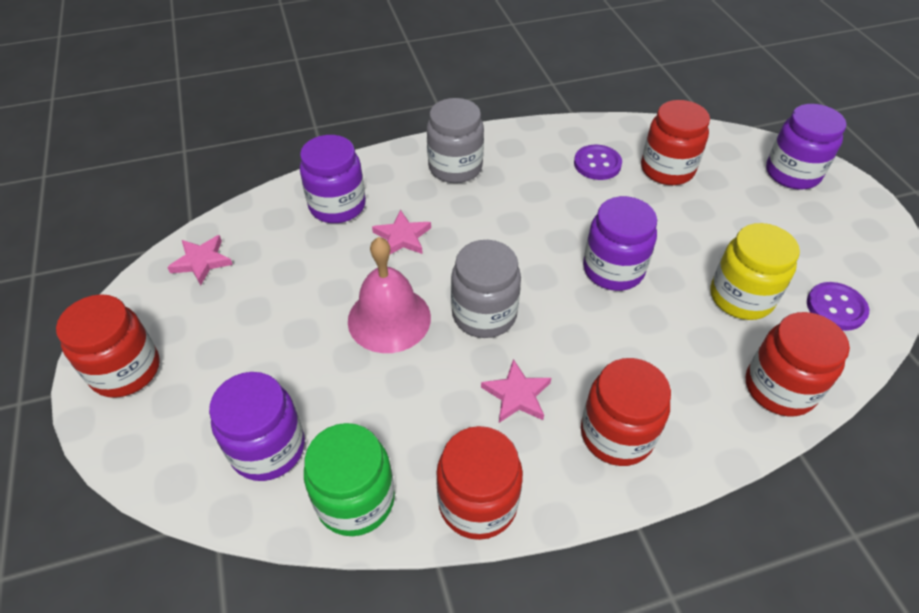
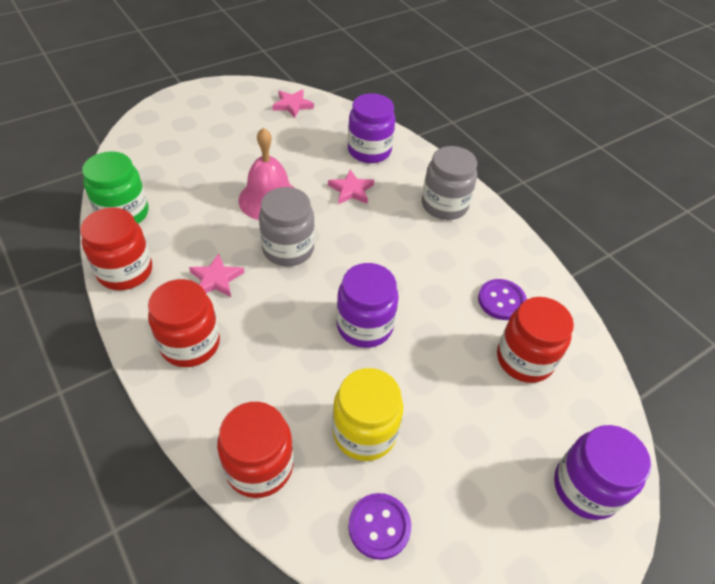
camera: 70 degrees right, 0 degrees up
red jar [56,294,160,398] -> none
purple jar [209,372,305,481] -> none

